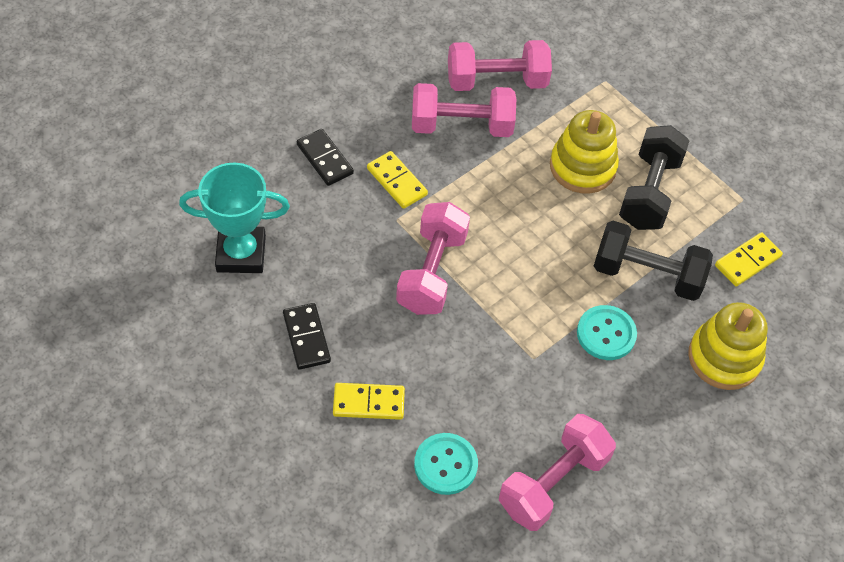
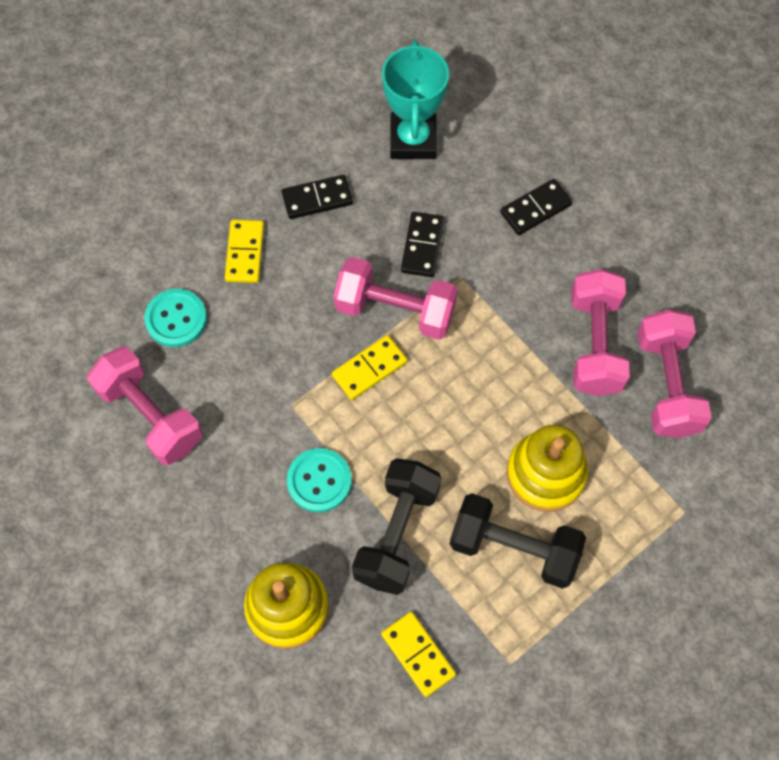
camera: 95 degrees right, 10 degrees up
yellow domino [367,151,428,209] -> yellow domino moved to [332,335,407,400]
none -> black domino [401,212,444,277]

